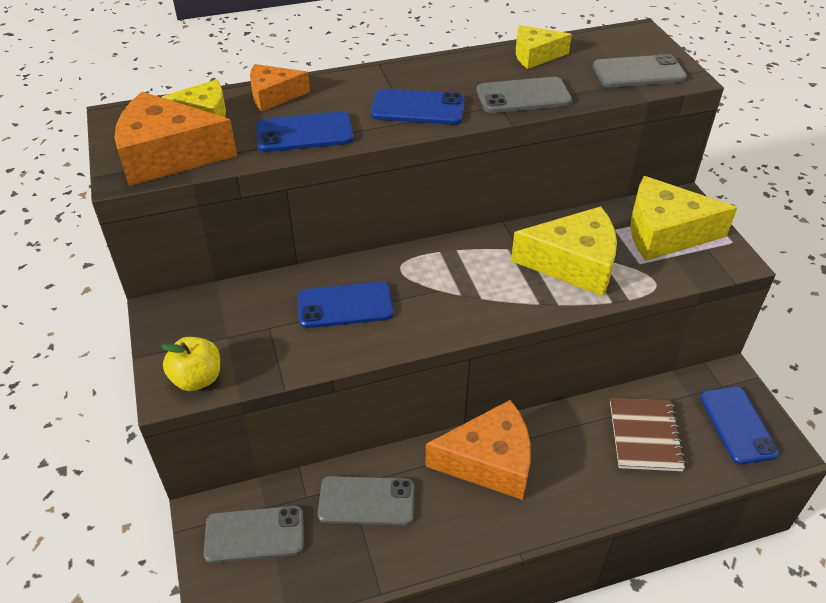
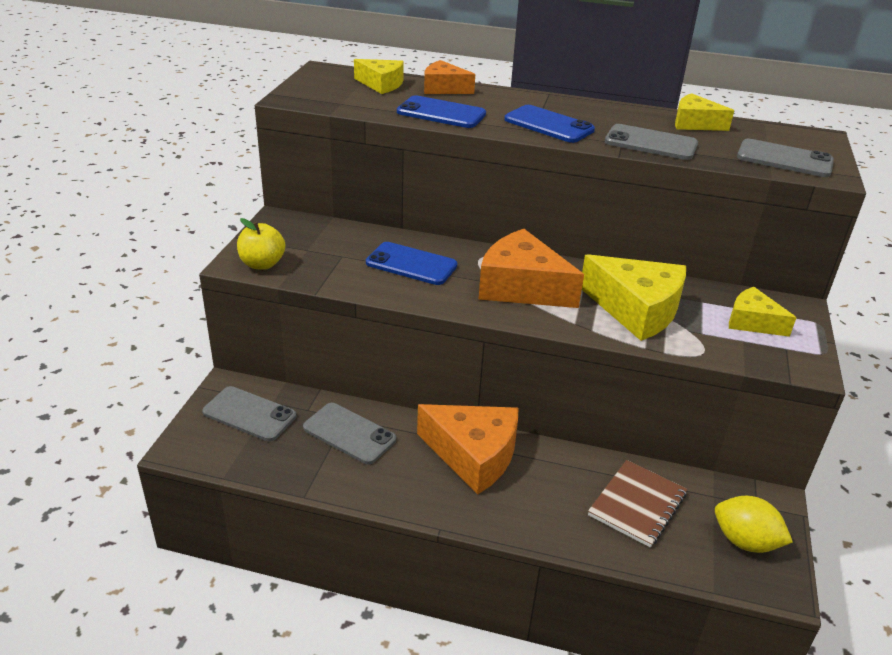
camera: 30 degrees right, 10 degrees down
orange cheese [115,92,237,186] -> orange cheese moved to [478,229,584,308]
yellow cheese [630,176,737,261] -> yellow cheese [729,287,797,337], size x0.58
blue phone [700,387,779,464] -> yellow lemon [715,496,793,553]

